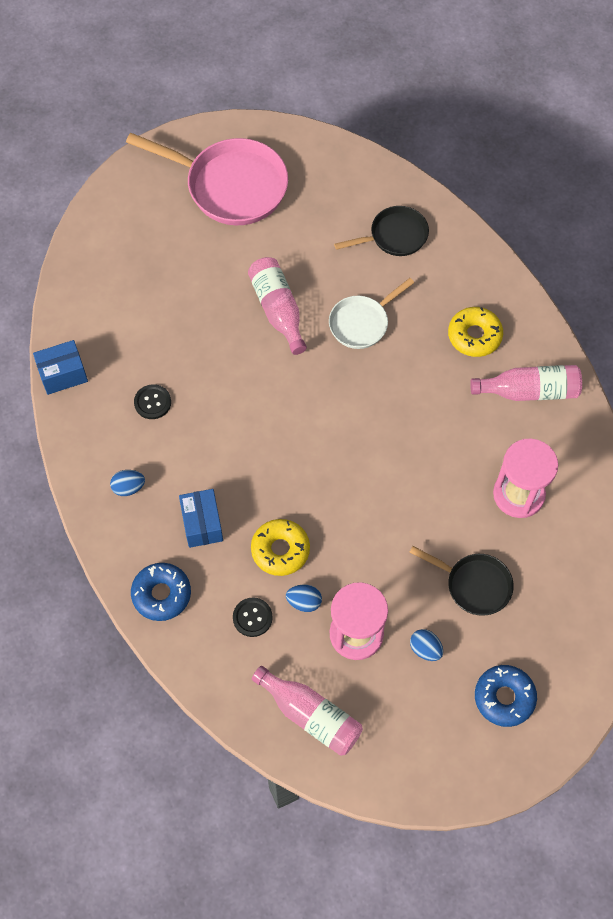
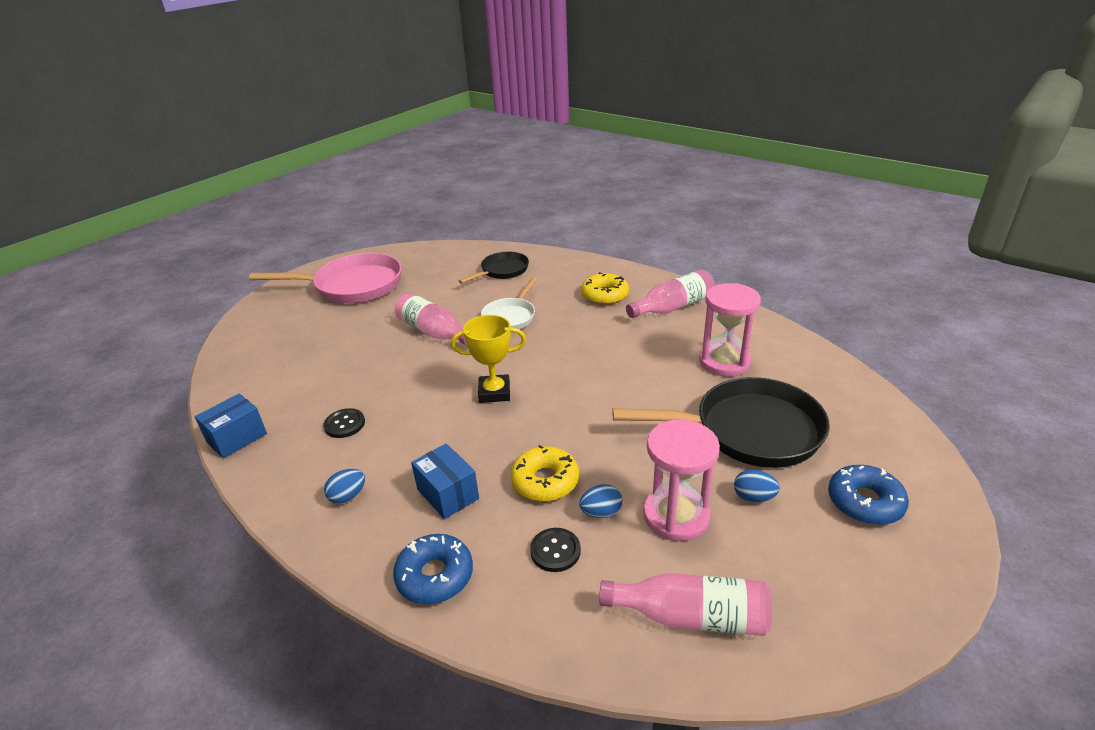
camera: 25 degrees left, 30 degrees down
black pan [409,546,514,616] -> black pan [612,377,830,468], size x1.77
none -> yellow trophy [451,315,526,403]

